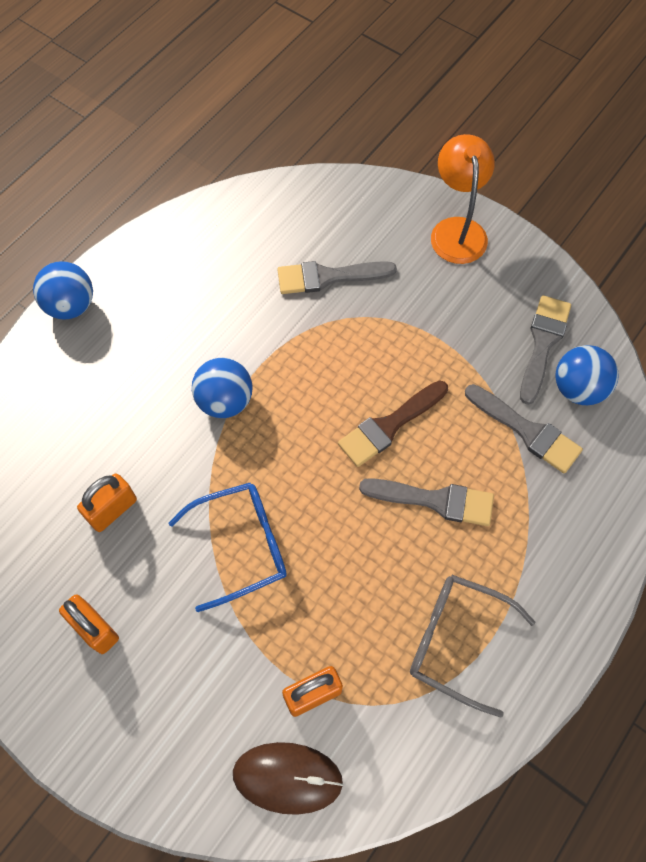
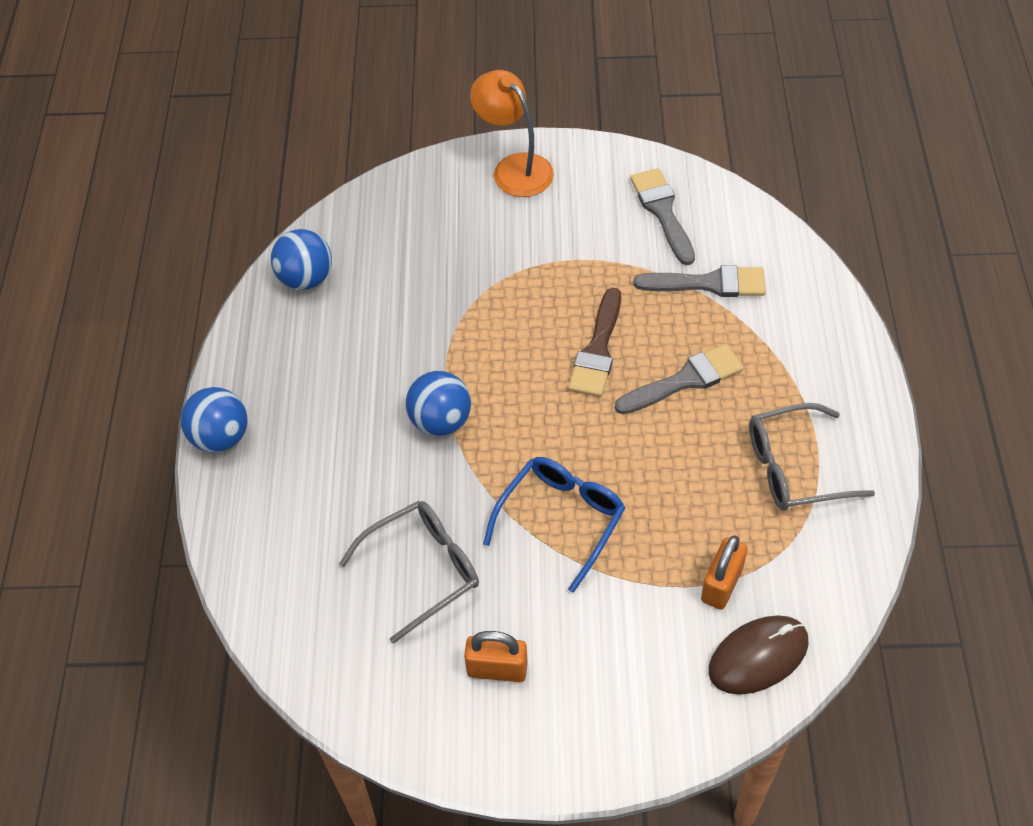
camera: 35 degrees left, 10 degrees down
orange padlock [77,474,137,532] -> grey glasses [339,501,479,644]
grey brush [277,261,397,294] -> none
blue ball [555,345,619,405] -> blue ball moved to [271,229,332,290]

